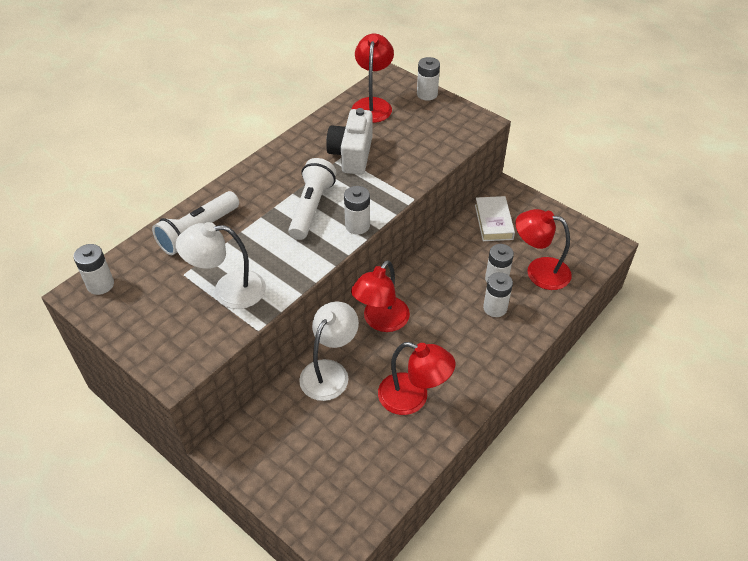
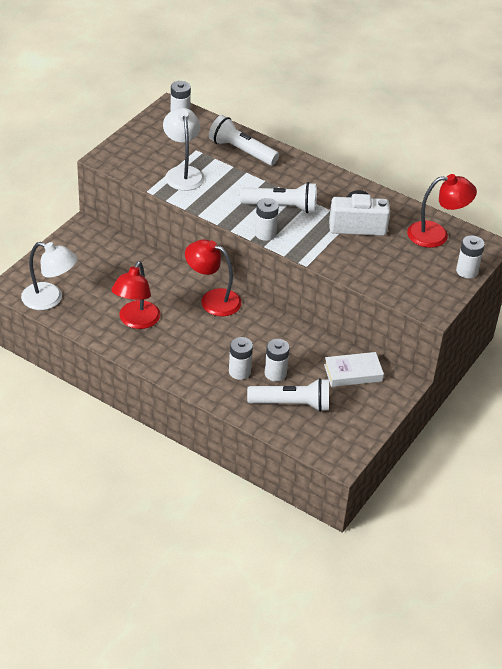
camera: 80 degrees right, 5 degrees down
white lamp [299,301,359,401] -> white lamp moved to [21,242,77,310]
red lamp [515,209,572,290] -> white flashlight [247,378,329,412]

